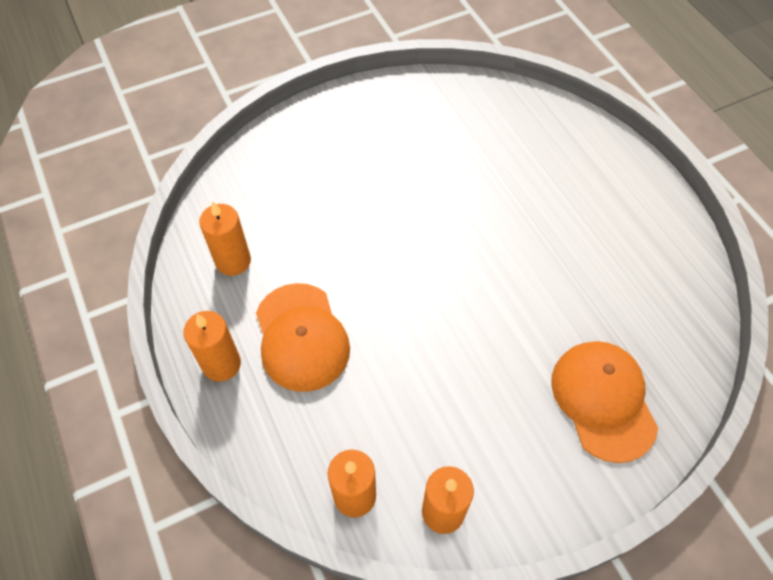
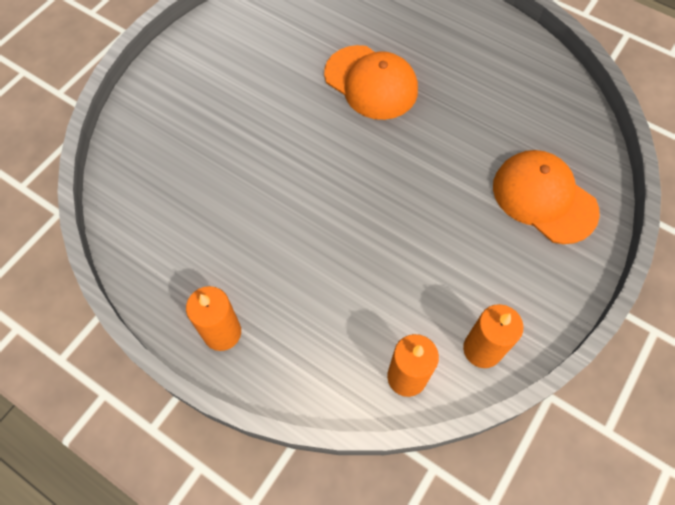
camera: 30 degrees left, 5 degrees up
orange candle [199,201,251,276] -> none
orange cap [256,283,350,392] -> orange cap moved to [324,45,418,120]

